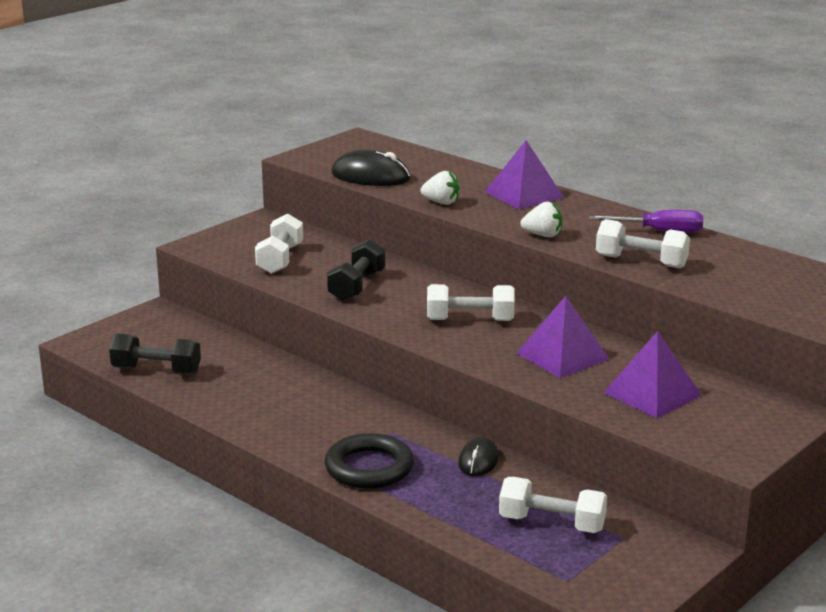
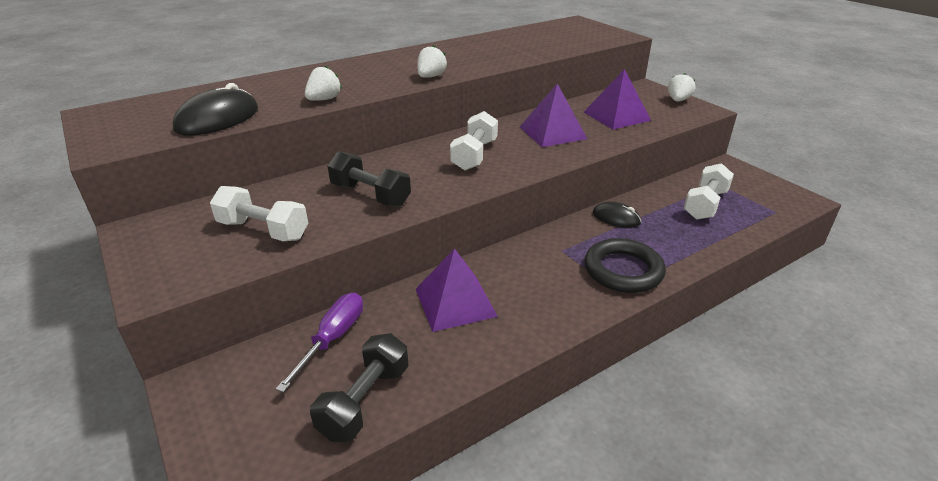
camera: 75 degrees left, 10 degrees up
purple pyramid [485,140,564,209] -> purple pyramid moved to [416,248,498,332]
purple screwdriver [589,210,703,233] -> purple screwdriver moved to [276,293,363,392]
white dumbbell [596,219,690,268] -> none
none -> white strawberry [668,73,696,102]

